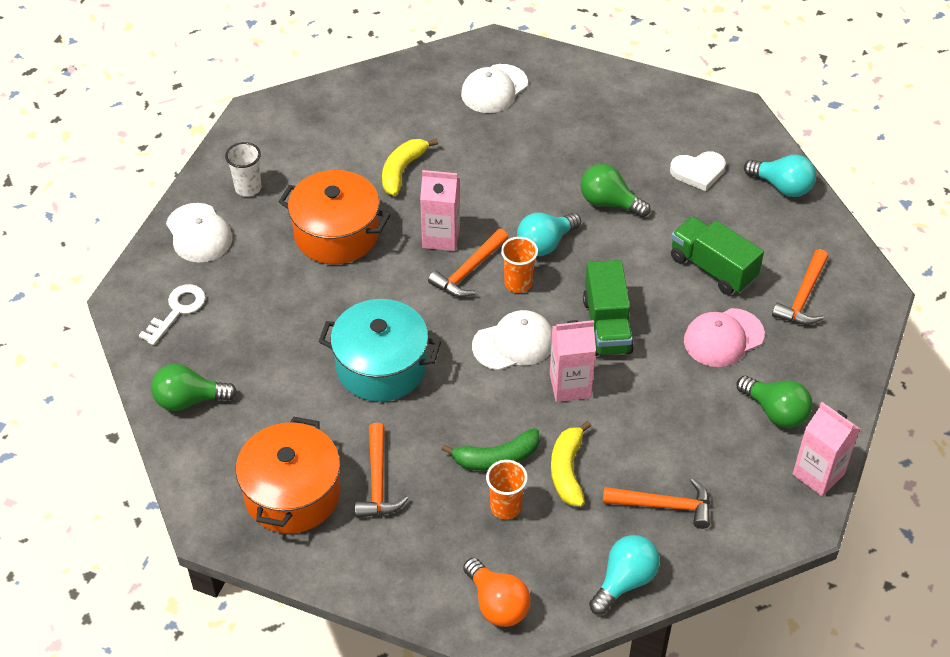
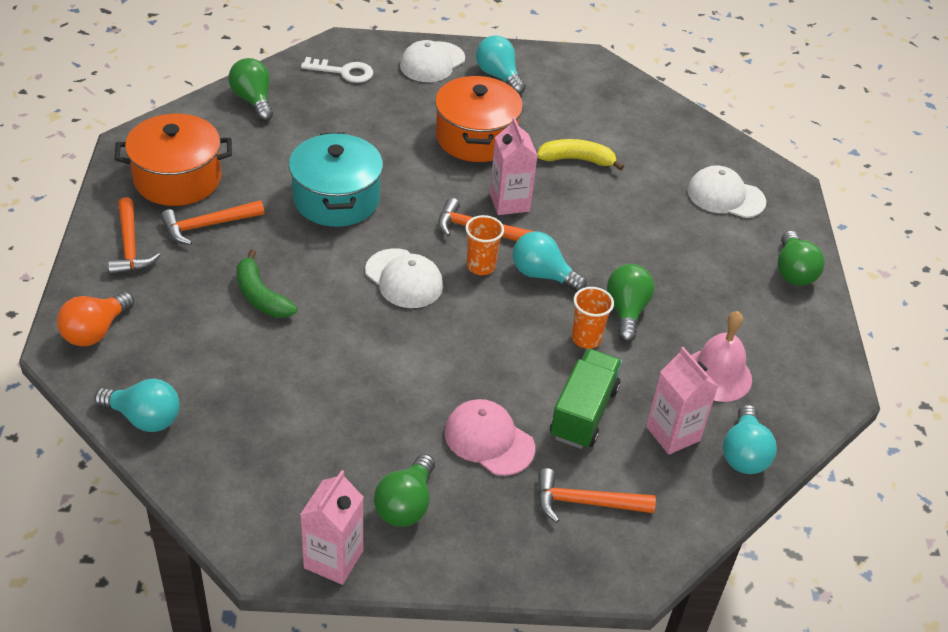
camera: 65 degrees right, 5 degrees down
white cup [225,142,262,197] -> turquoise light bulb [476,35,526,94]
orange cup [486,460,528,520] -> orange cup moved to [572,287,614,349]
pink carton [550,320,596,402] -> pink carton moved to [646,347,718,455]
yellow banana [551,421,591,506] -> none
green truck [583,260,634,356] -> none
orange hammer [603,479,710,529] -> orange hammer moved to [108,197,160,276]
white heart [670,151,726,191] -> pink bell [691,311,752,402]
none -> green light bulb [778,231,825,286]

